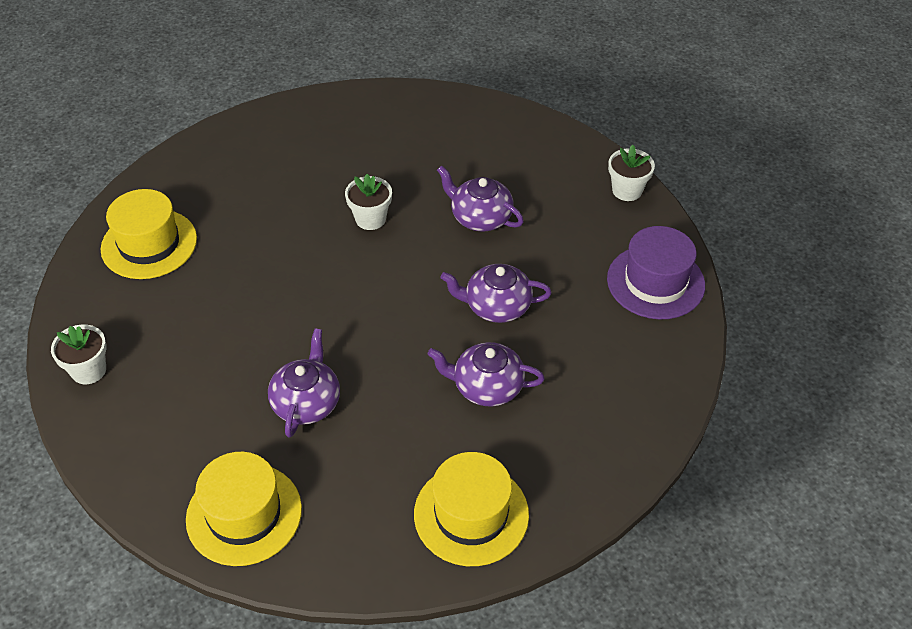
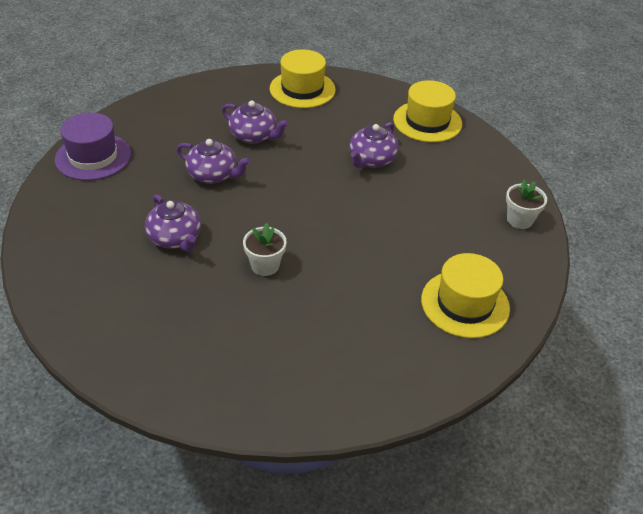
camera: 160 degrees left, 5 degrees down
white flower pot [608,145,655,201] -> none

